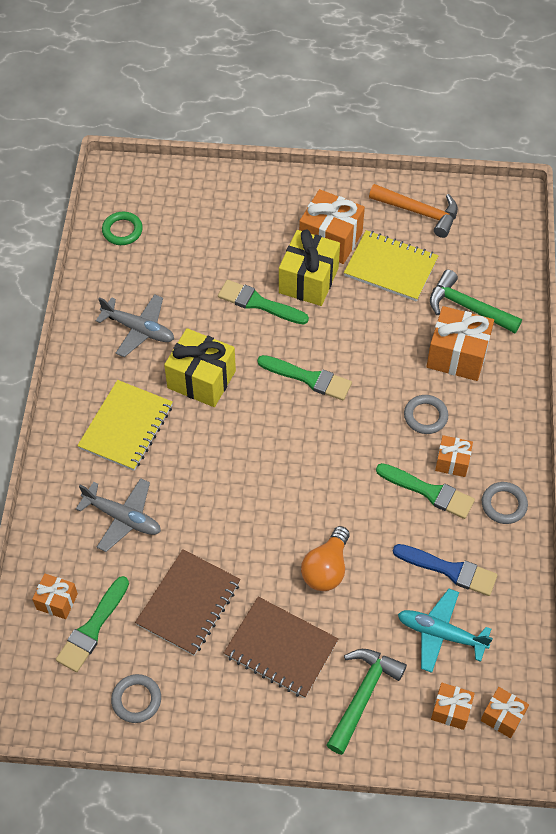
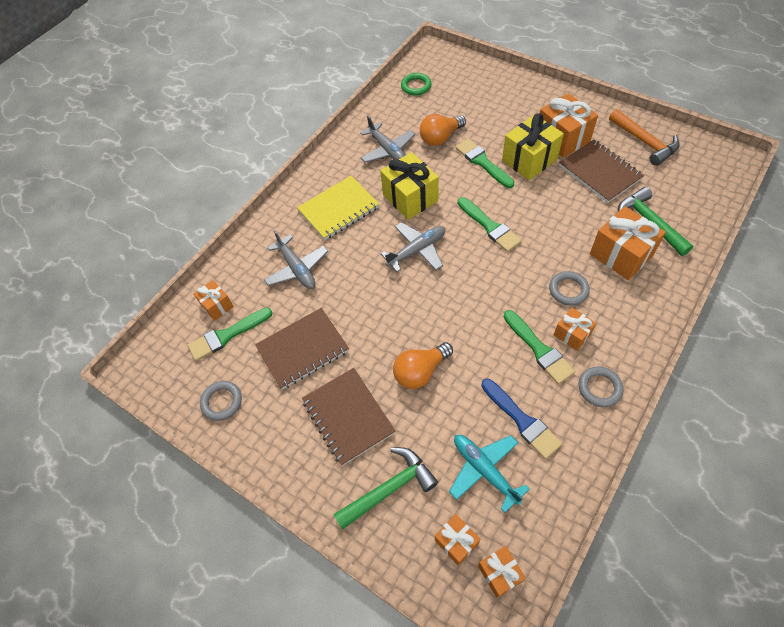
camera: 35 degrees right, 0 degrees up
yellow notebook [344,230,438,302] -> brown notebook [559,139,644,203]
none -> grey plane [381,222,445,272]
none -> orange light bulb [420,114,466,146]

